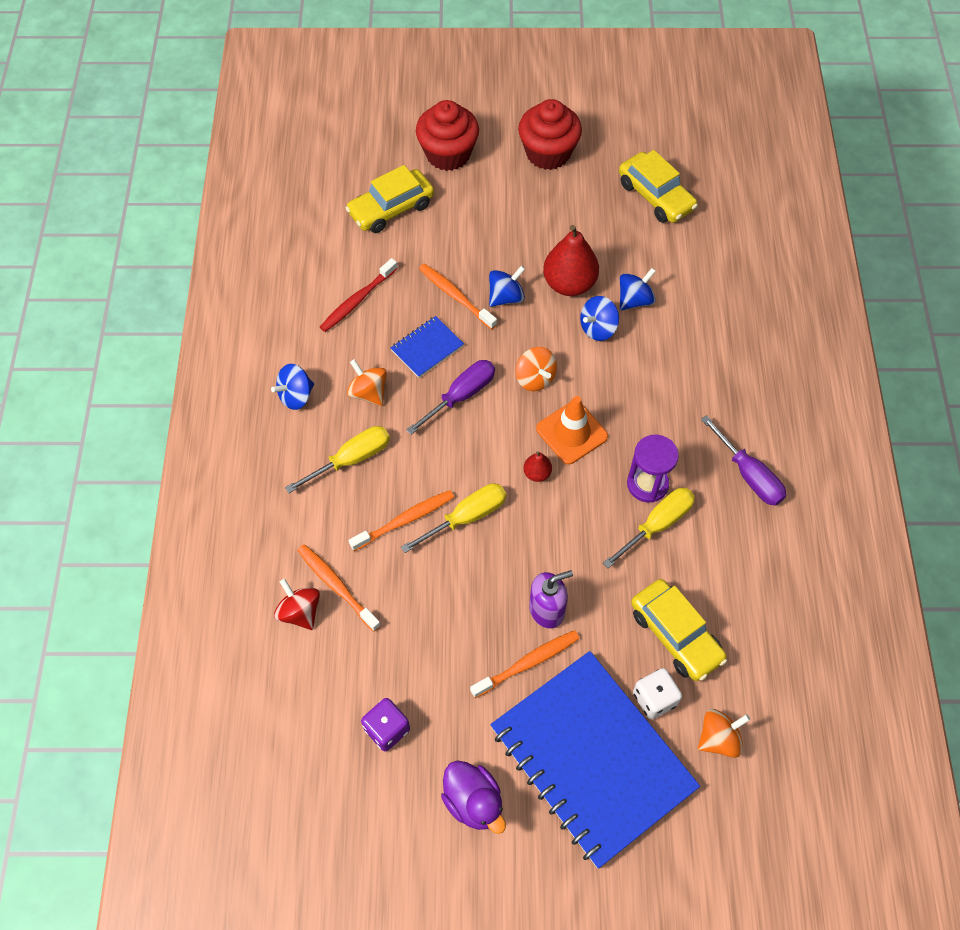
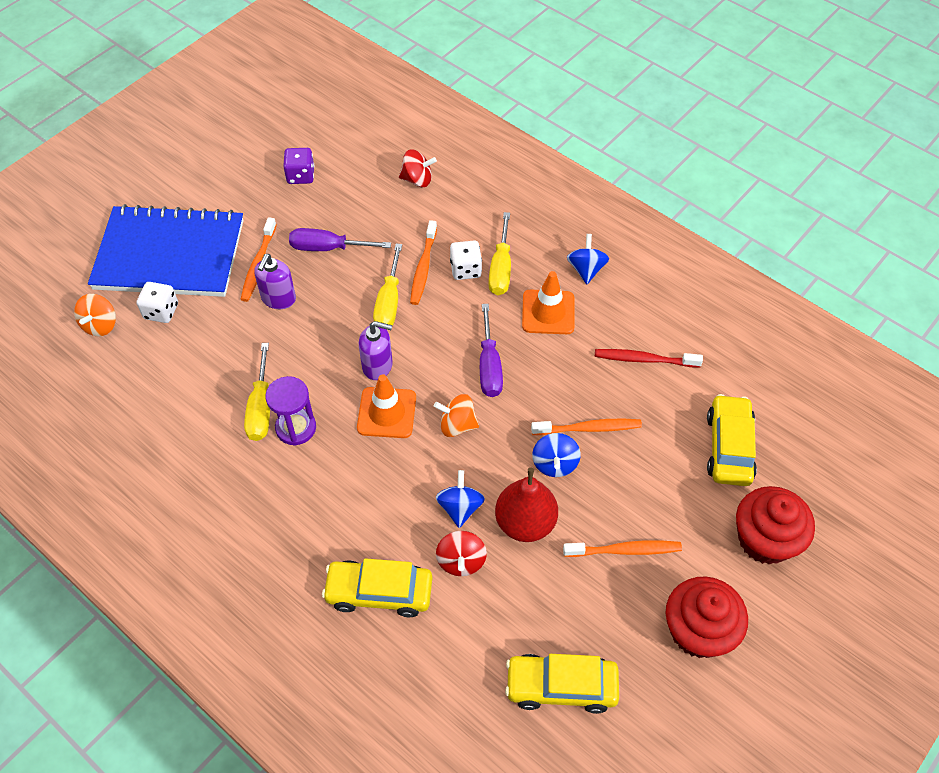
camera: 130 degrees right, 5 degrees down
orange toothbrush [297,544,381,632] -> orange toothbrush moved to [563,540,682,557]
red toothbrush [320,258,398,332] -> red toothbrush turned 75 degrees counterclockwise [595,349,703,368]
orange spinning top [347,359,387,406] -> orange traffic cone [522,271,575,334]
blue notebook [391,316,464,378] -> none
purple duck [441,760,506,834] -> none
red pear [523,451,552,482] -> purple soap dispenser [359,321,393,380]
blue spinning top [620,268,656,310] -> red spinning top [436,531,487,576]
yellow car [631,579,727,681] -> yellow car moved to [322,558,432,617]
purple screwdriver [701,415,786,506] -> purple screwdriver moved to [289,228,391,251]
none -> white dice [450,241,482,280]

